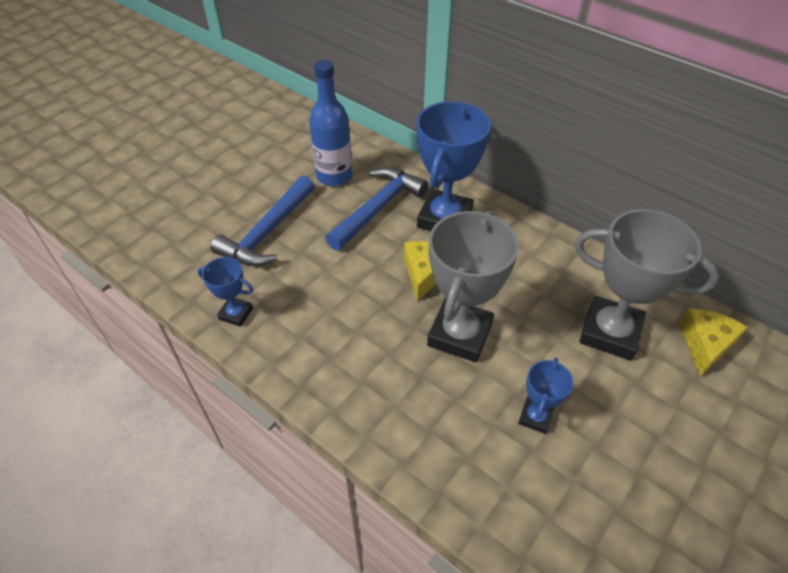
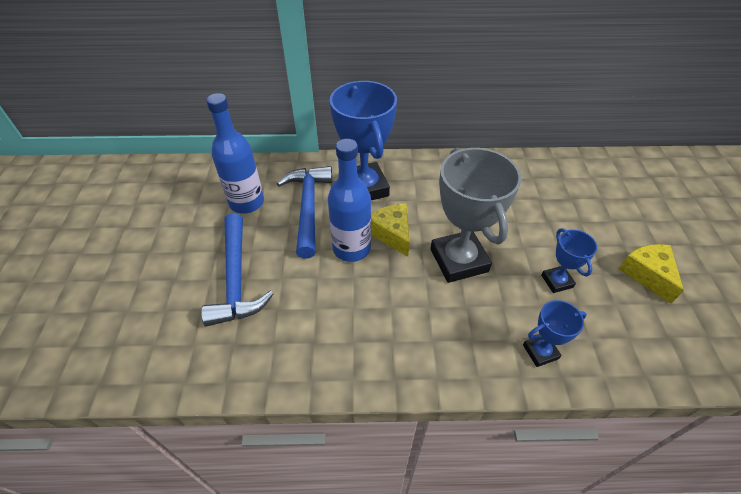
camera: 40 degrees left, 0 degrees up
blue trophy [197,257,253,327] -> blue trophy moved to [523,300,587,367]
grey trophy [575,209,719,361] -> none
yellow cheese [679,308,748,377] -> yellow cheese moved to [619,244,684,304]
none -> blue bottle [328,139,371,262]

